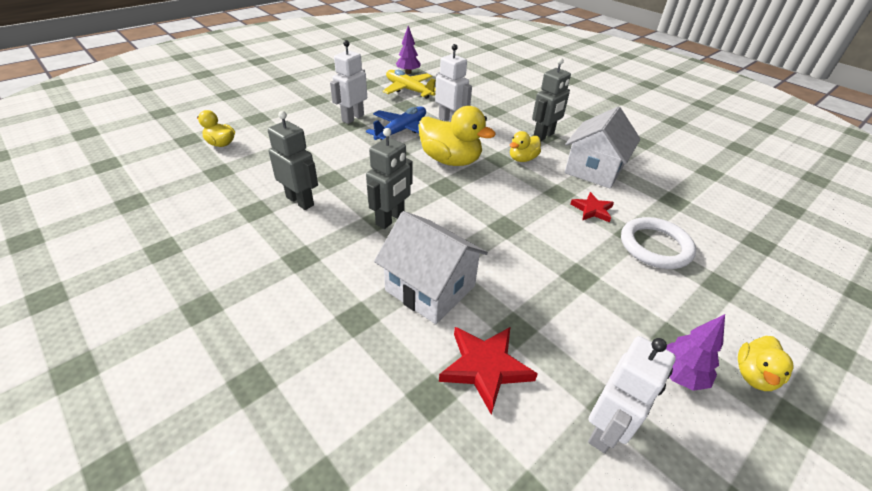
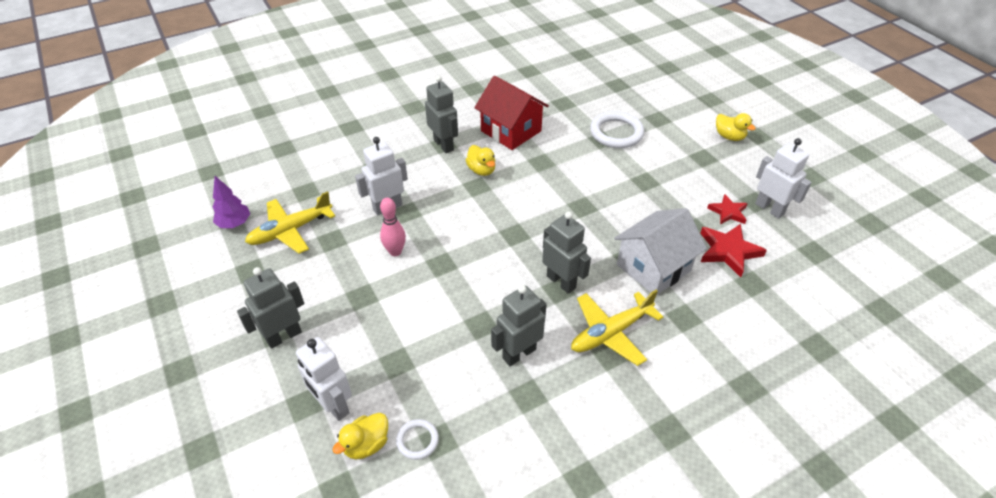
camera: 75 degrees left, 5 degrees up
white robot [330,40,367,124] -> white robot moved to [296,337,352,421]
blue plane [366,106,426,140] -> pink bowling pin [380,198,406,256]
yellow duck [418,106,496,166] -> none
white house [564,106,641,188] -> red house [474,76,549,150]
red star [570,192,614,223] -> red star moved to [707,194,748,225]
purple tree [666,314,725,391] -> none
none -> grey robot [237,267,304,349]
none -> white ring [396,419,439,460]
none -> yellow plane [571,290,663,366]

